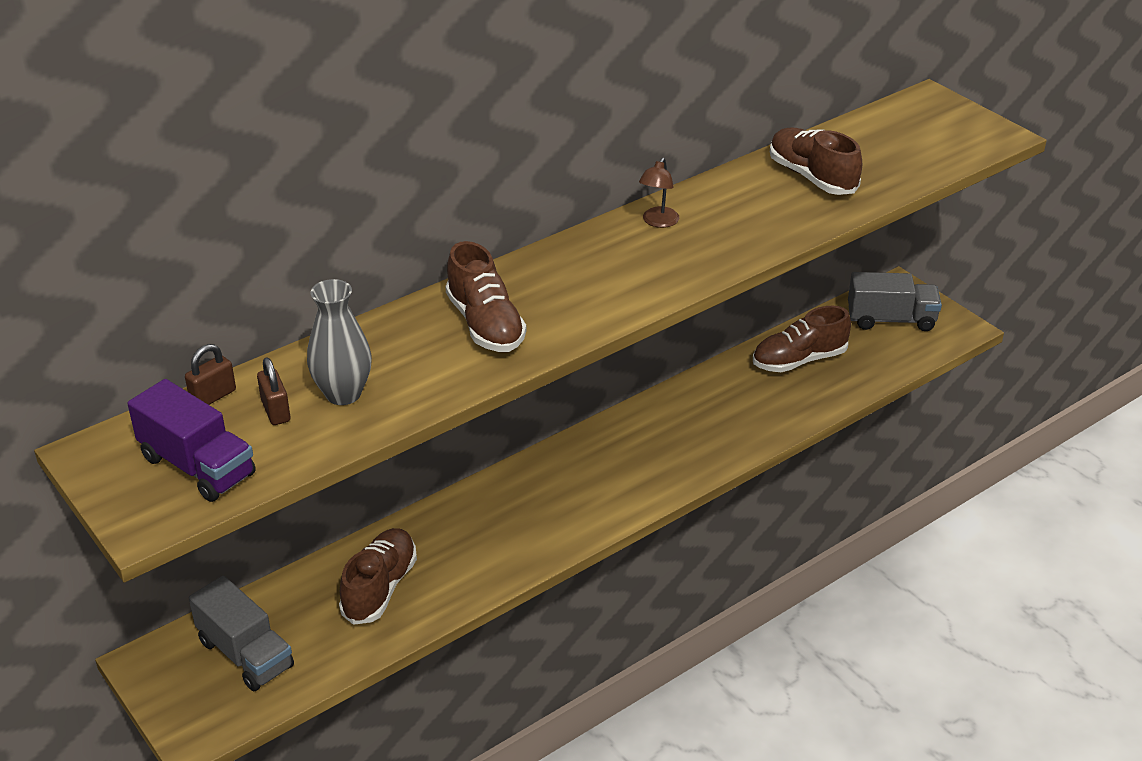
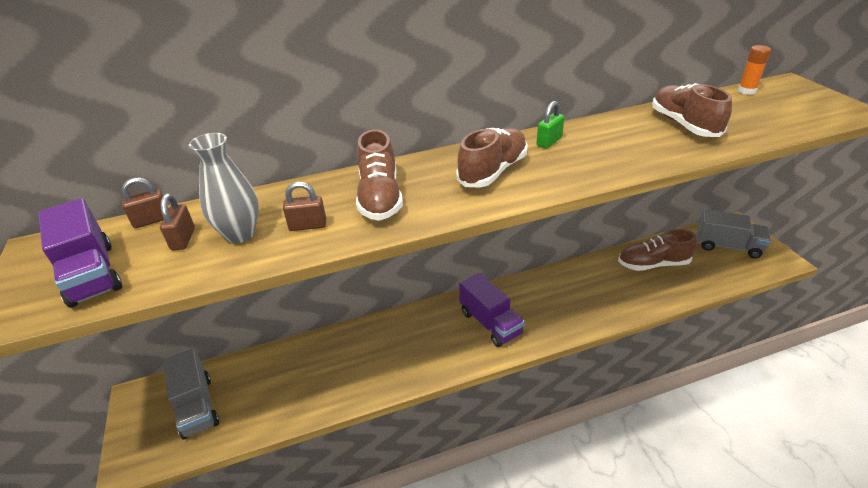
camera: 20 degrees right, 0 degrees up
brown shoe [339,528,417,625] -> brown shoe moved to [456,128,528,188]
brown lamp [639,158,679,228] -> green padlock [536,101,564,149]
none -> brown padlock [283,182,326,231]
none -> purple truck [459,273,525,347]
none -> orange glue stick [738,45,771,95]

